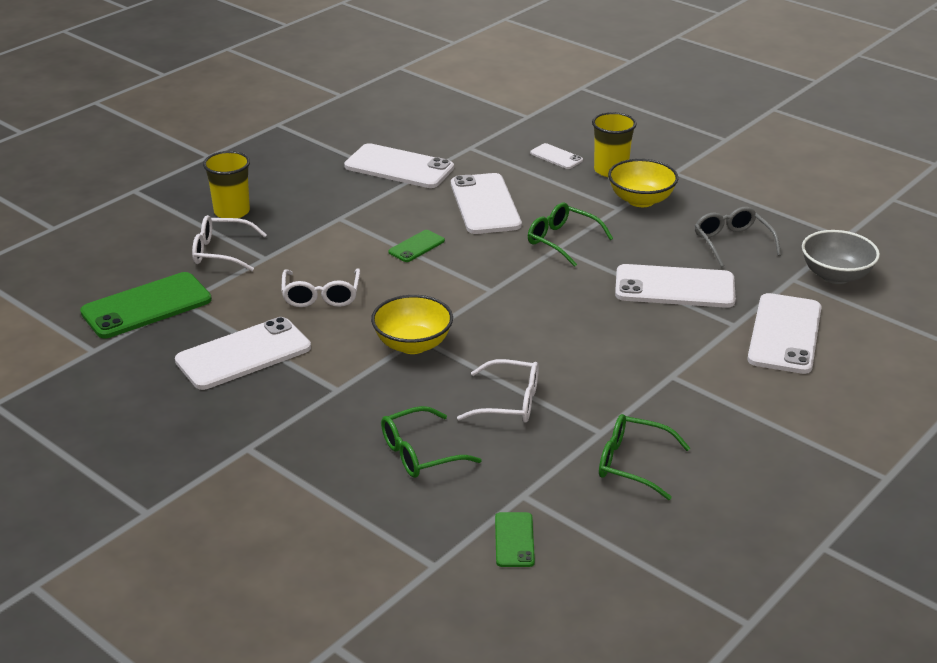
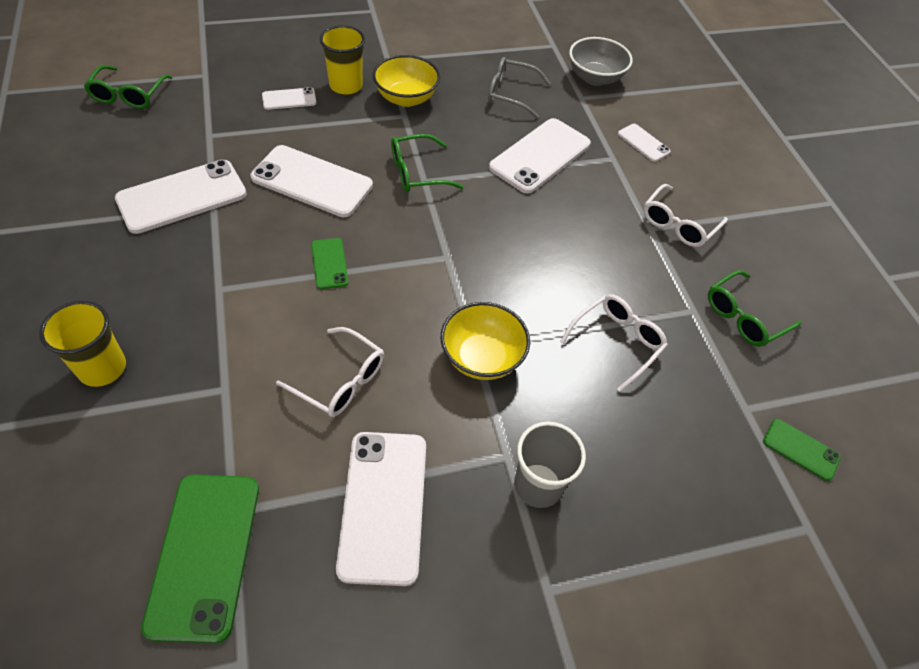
camera: 60 degrees left, 20 degrees up
white glasses [192,215,267,271] -> white glasses moved to [644,184,728,247]
green glasses [381,406,482,478] -> green glasses moved to [84,65,173,109]
white phone [747,293,822,374] -> white phone [618,124,670,162], size x0.50
none -> grey cup [514,422,586,508]

